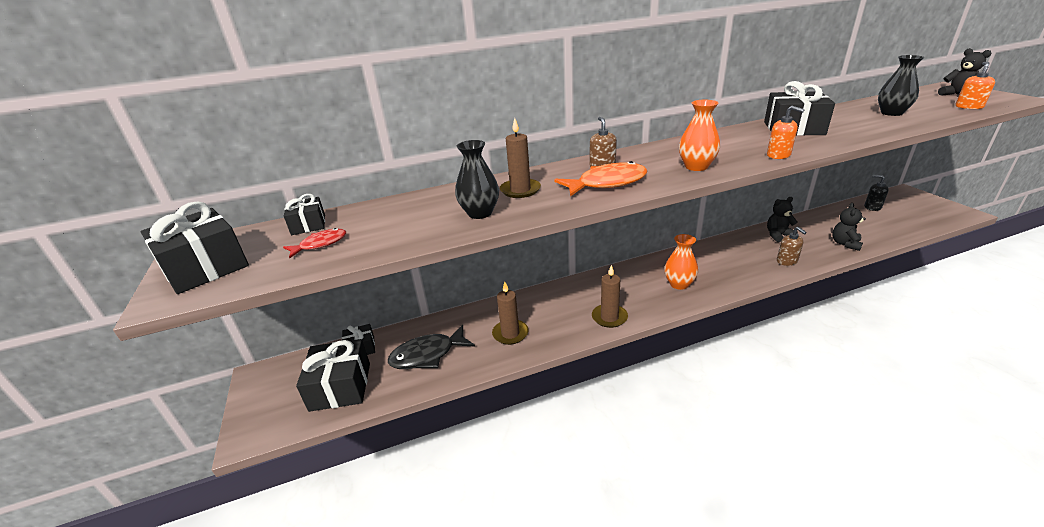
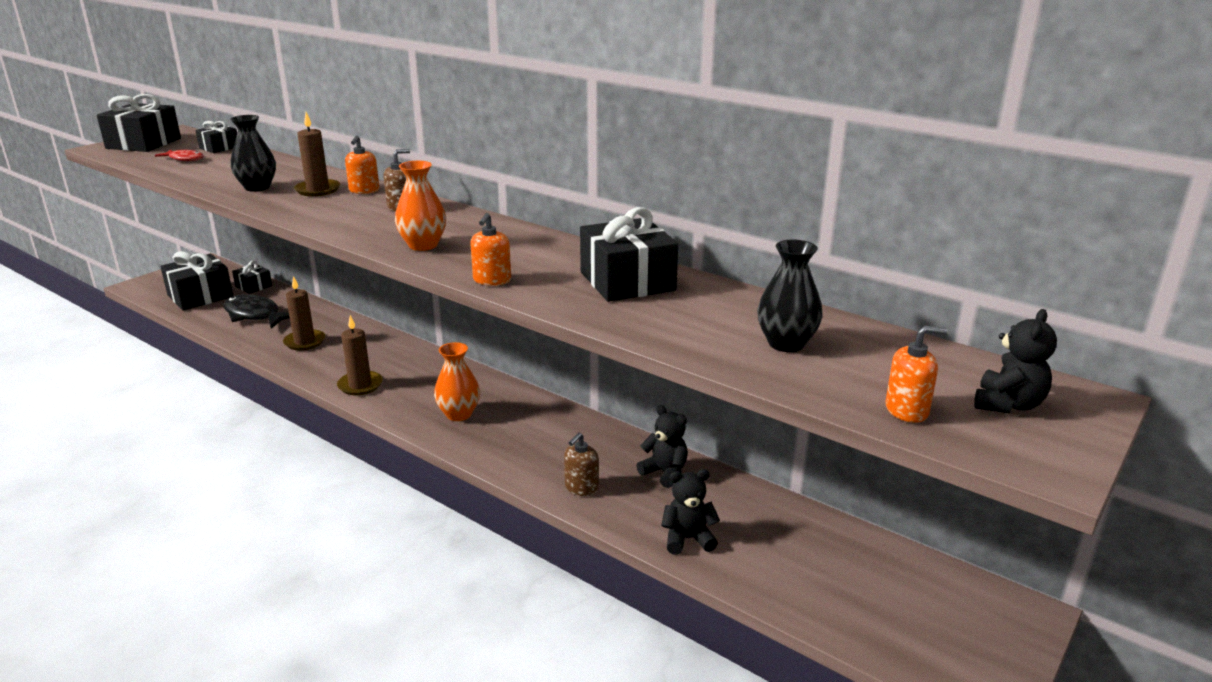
camera: 55 degrees right, 5 degrees down
orange fish [554,161,647,196] -> none
black soap dispenser [864,175,889,211] -> none
none -> orange soap dispenser [345,135,380,194]

